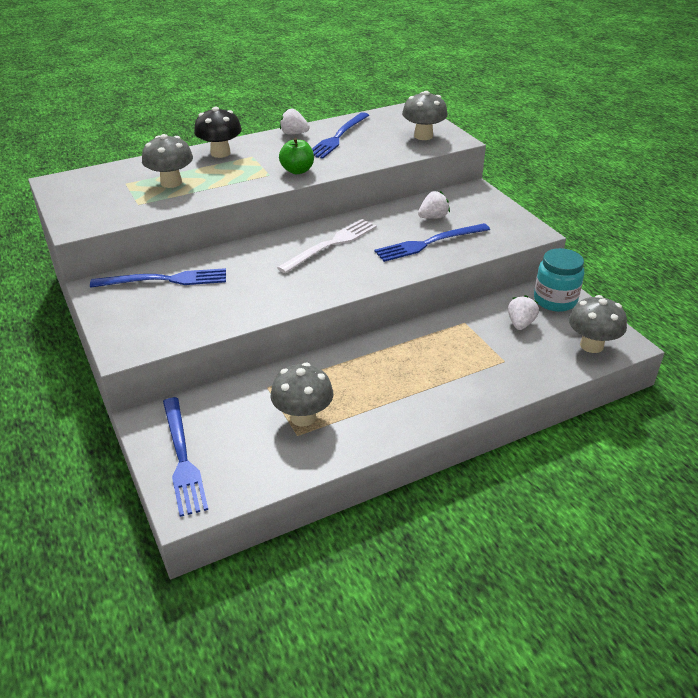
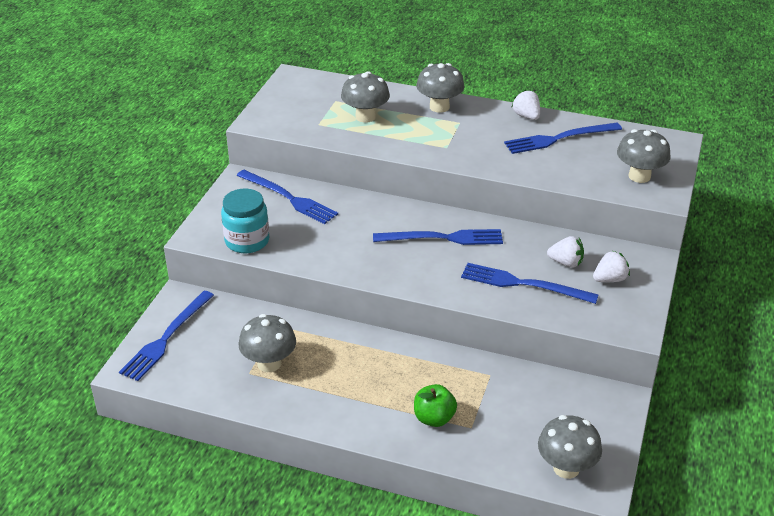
camera: 45 degrees right, 0 degrees up
black mushroom [194,107,242,158] -> grey mushroom [416,63,465,113]
white fork [277,219,377,273] -> blue fork [373,229,503,245]
green apple [279,138,314,174] -> green apple moved to [414,384,457,427]
white strawberry [508,295,539,330] -> white strawberry moved to [593,250,630,282]
turquoise jar [534,248,584,312] -> turquoise jar moved to [221,189,269,253]

